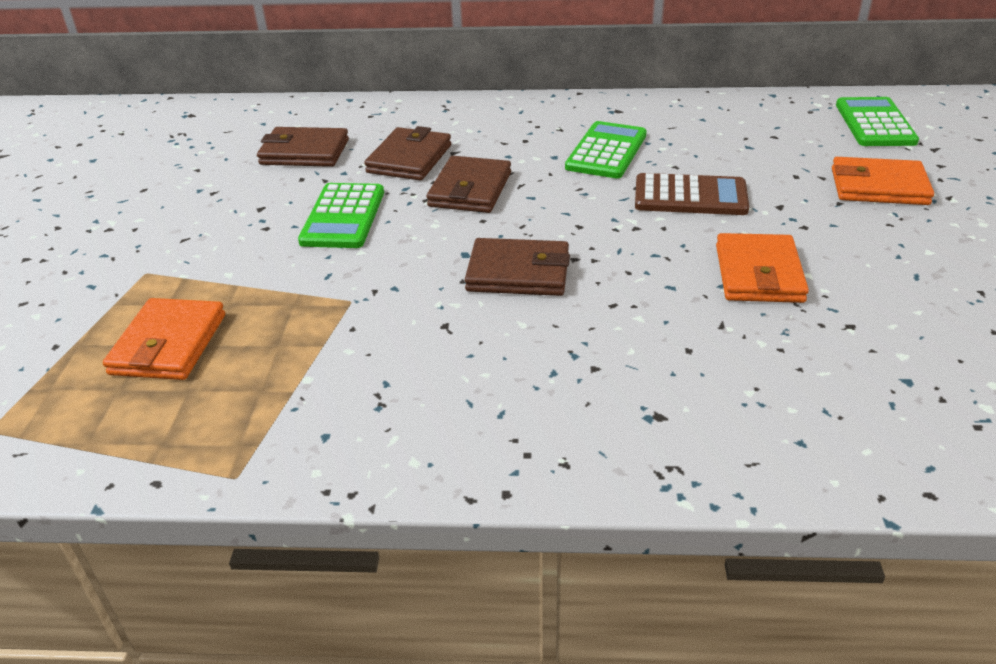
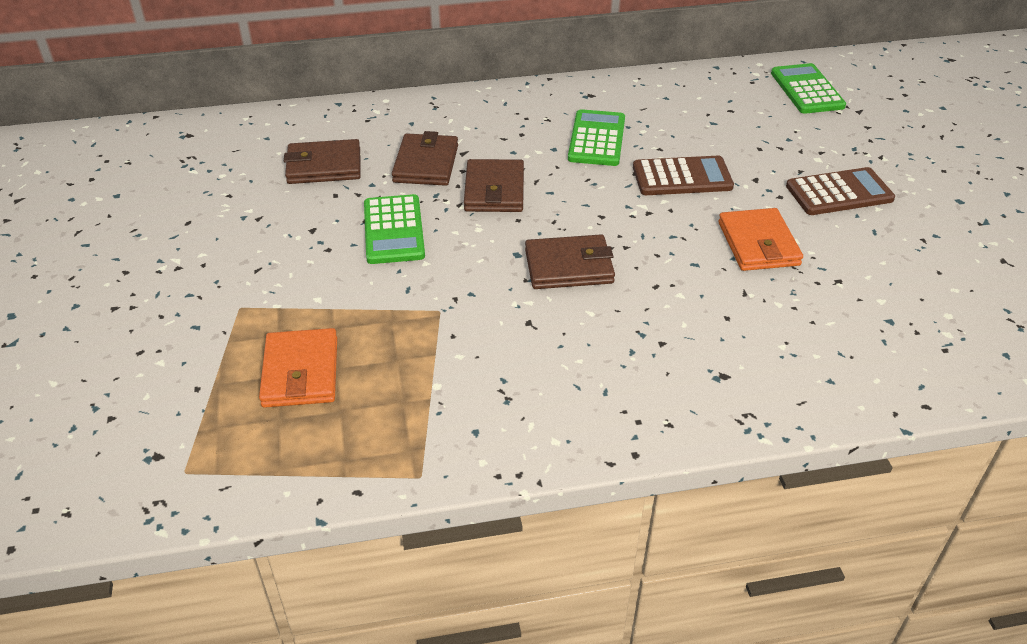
camera: 15 degrees left, 5 degrees up
orange wallet [832,157,934,205] -> none
none -> brown calculator [786,167,895,215]

